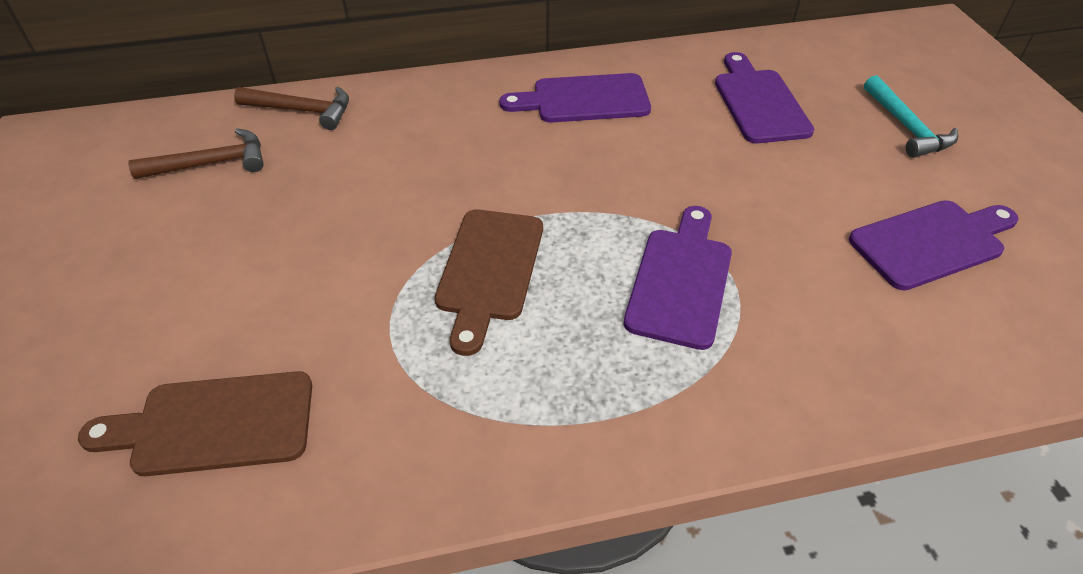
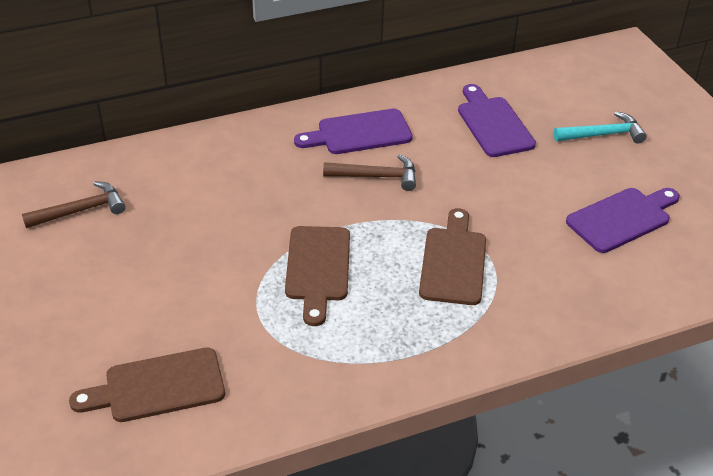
camera: 10 degrees left, 5 degrees down
brown hammer [234,87,349,130] -> brown hammer moved to [323,154,416,191]
purple cutting board [624,206,732,350] -> brown cutting board [419,208,486,305]
turquoise hammer [864,75,958,158] -> turquoise hammer turned 75 degrees counterclockwise [554,111,646,143]

